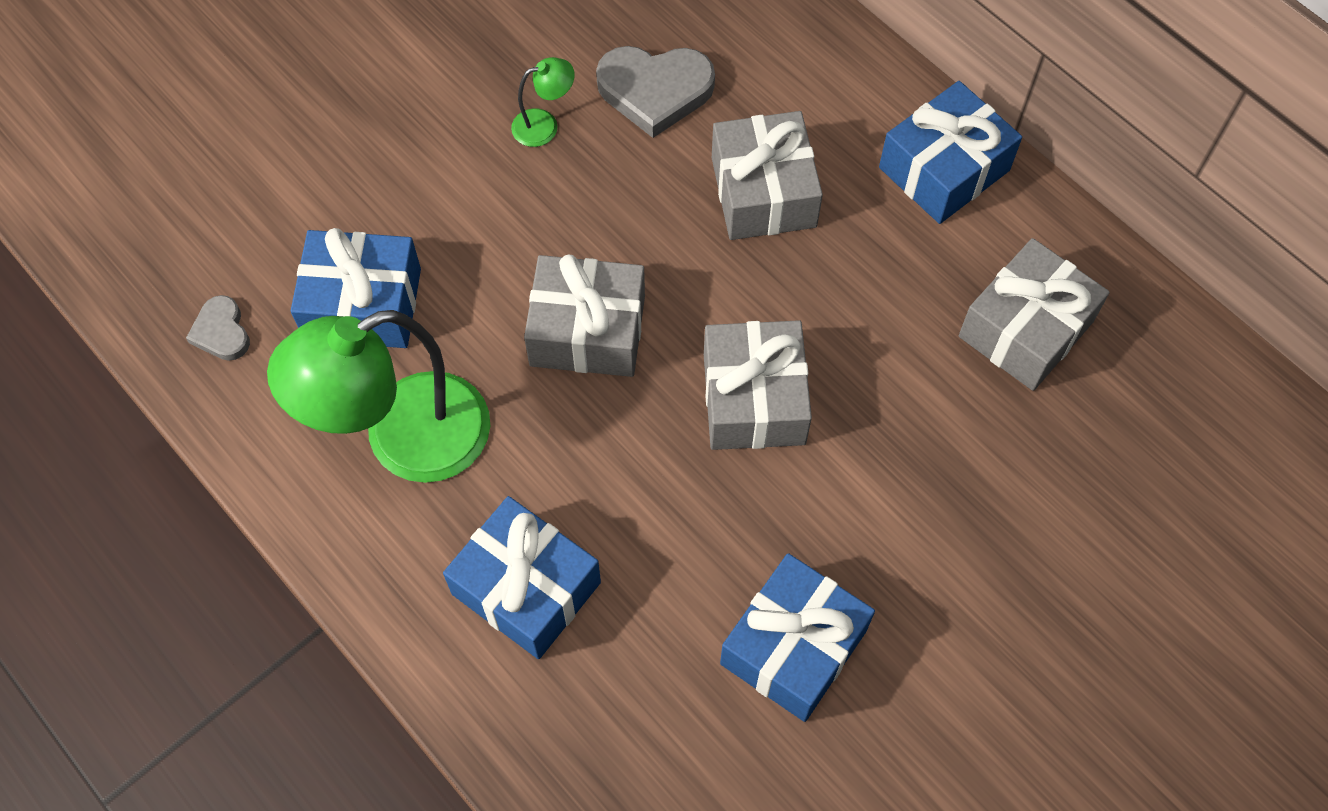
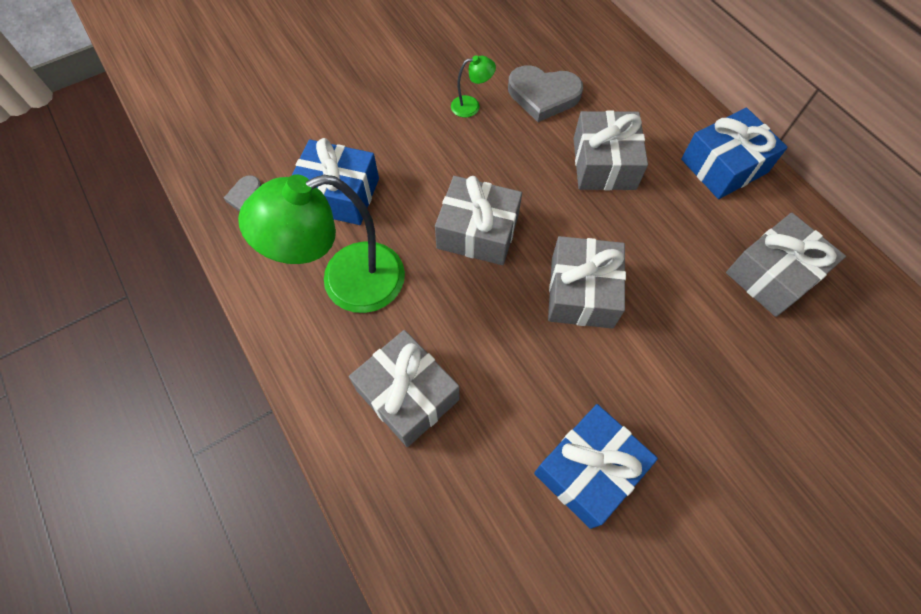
camera: 10 degrees right, 0 degrees up
blue gift [443,496,601,659] -> grey gift [349,330,459,447]

